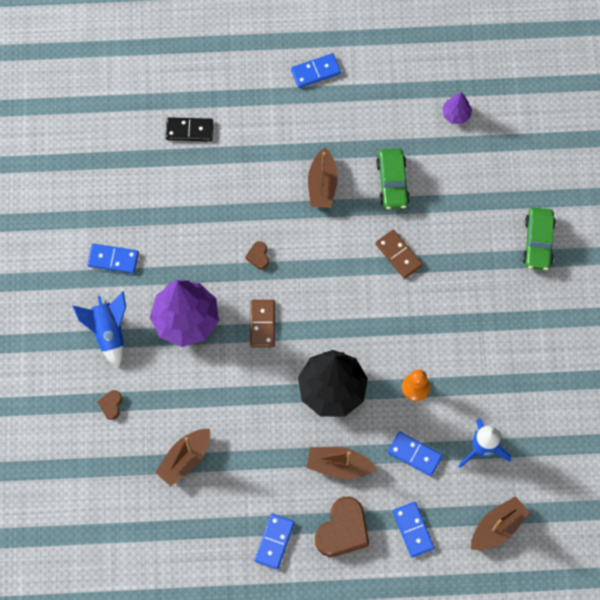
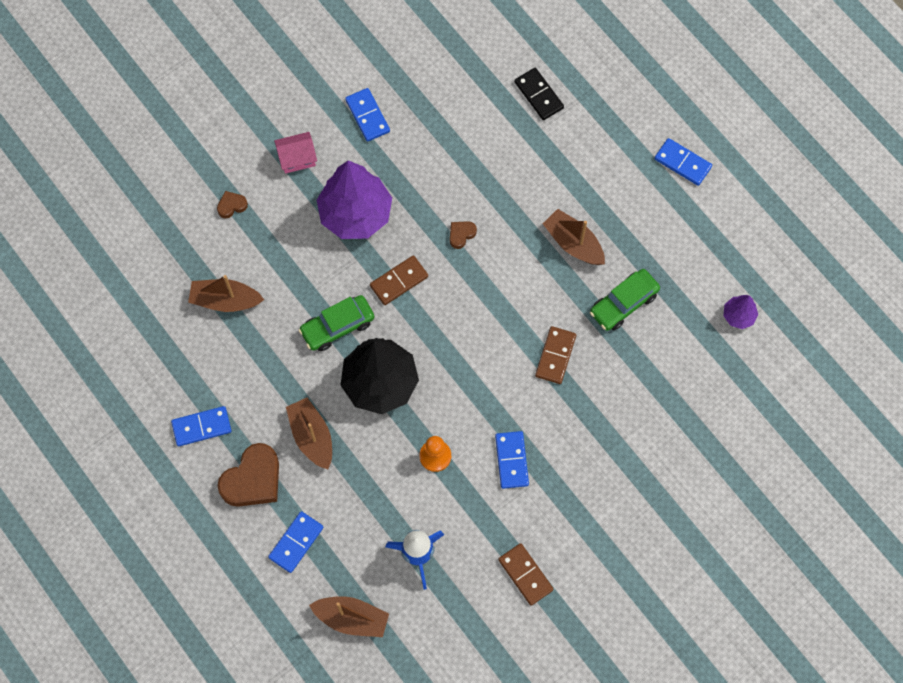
camera: 55 degrees right, 0 degrees up
blue rocket [72,291,126,368] -> pink house [274,132,317,174]
brown boat [308,148,338,208] -> brown boat turned 75 degrees clockwise [543,209,605,265]
brown heart [315,497,369,557] -> brown heart turned 45 degrees counterclockwise [218,443,279,507]
blue domino [388,432,443,476] -> blue domino moved to [495,431,529,489]
green car [522,208,556,270] -> green car moved to [299,295,374,351]
none -> brown domino [498,543,554,606]

